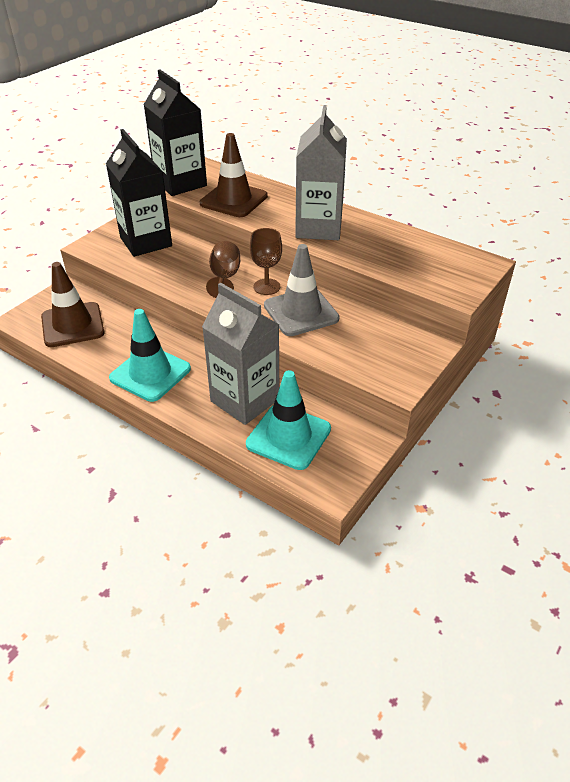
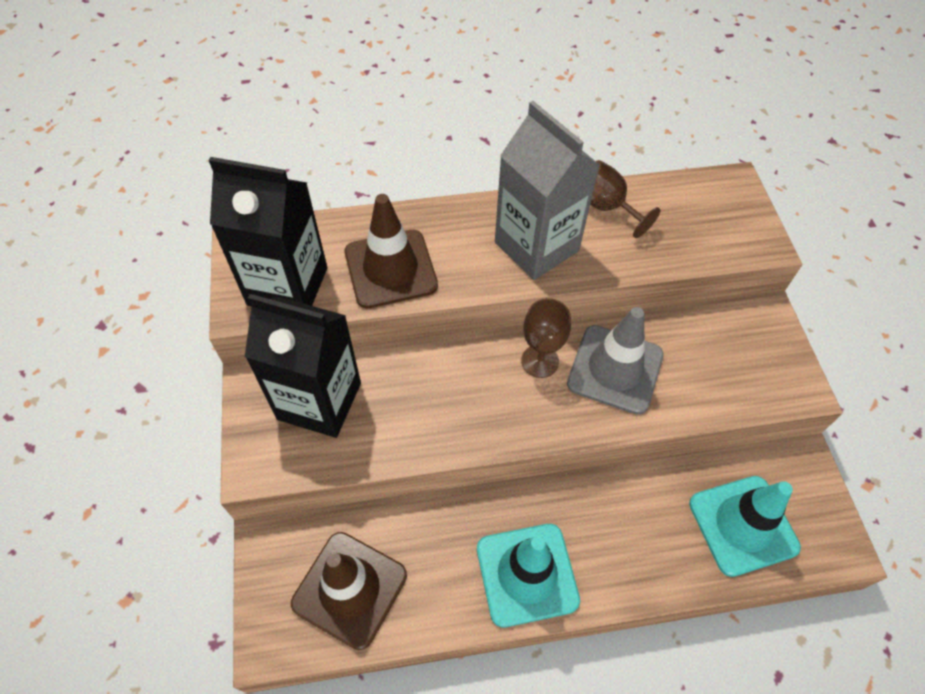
camera: 45 degrees left, 15 degrees up
grey carton [202,283,280,425] -> none
brown goblet [206,241,240,298] -> brown goblet moved to [590,160,660,238]

